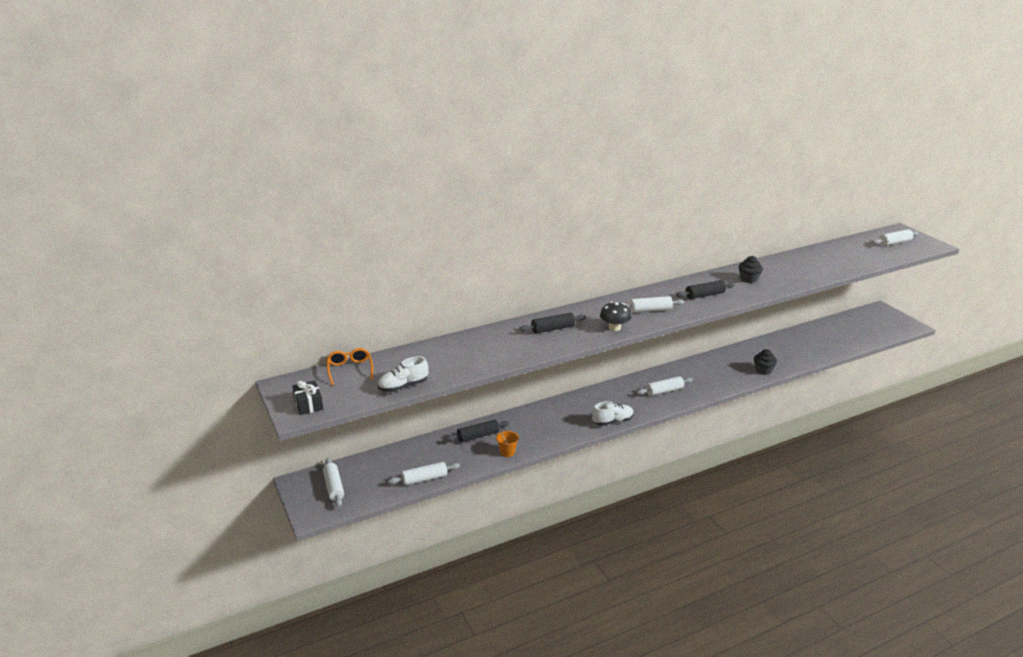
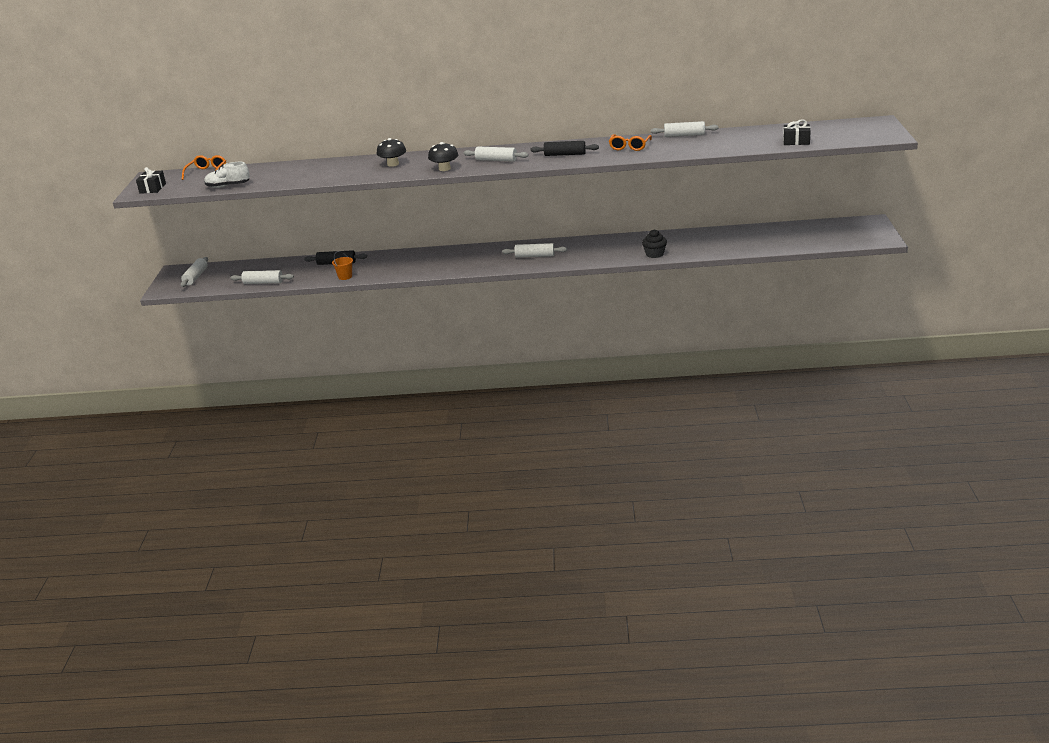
camera: 30 degrees right, 0 degrees up
black rolling pin [520,313,586,333] -> black mushroom [376,138,406,167]
white shoe [592,401,634,426] -> none
black cupcake [739,256,763,283] -> orange glasses [609,134,652,151]
white rolling pin [872,229,919,246] -> white rolling pin moved to [651,121,719,137]
none -> black gift [783,119,811,145]

